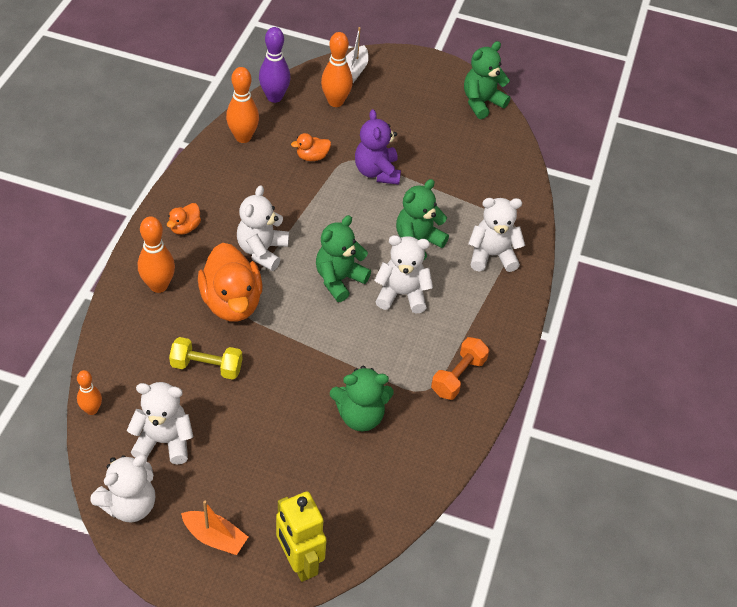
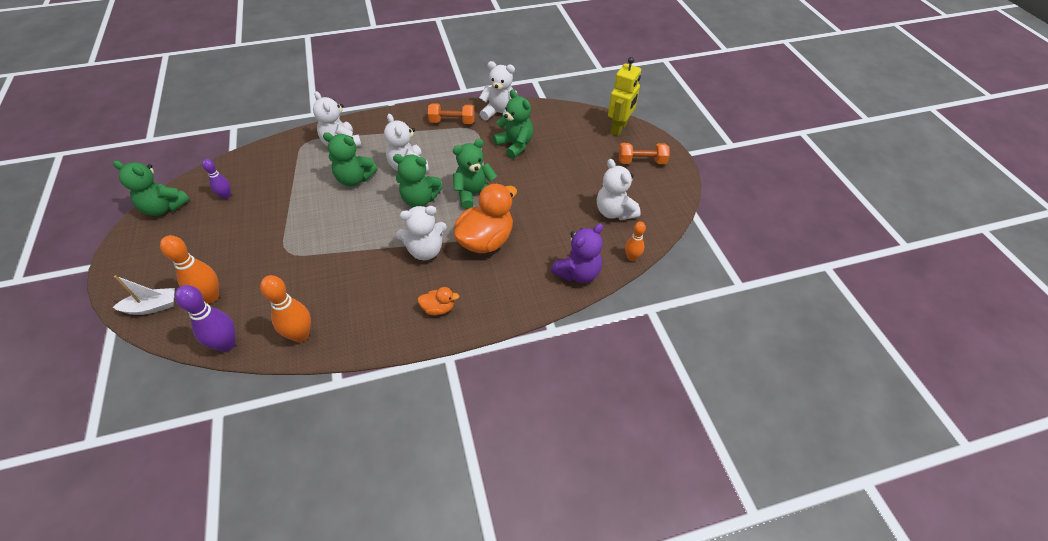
camera: 120 degrees left, 0 degrees up
white teddy bear [90,455,155,522] -> white teddy bear moved to [479,61,517,120]
orange bowling pin [138,216,175,293] -> none
yellow dumbbell [169,337,242,380] -> none
orange boat [181,501,248,555] -> orange dumbbell [619,143,670,164]
orange duck [291,133,331,161] -> none
purple teddy bear [355,109,401,185] -> purple teddy bear moved to [551,224,603,283]
none -> purple bowling pin [202,159,231,199]
none -> green teddy bear [453,139,497,209]

